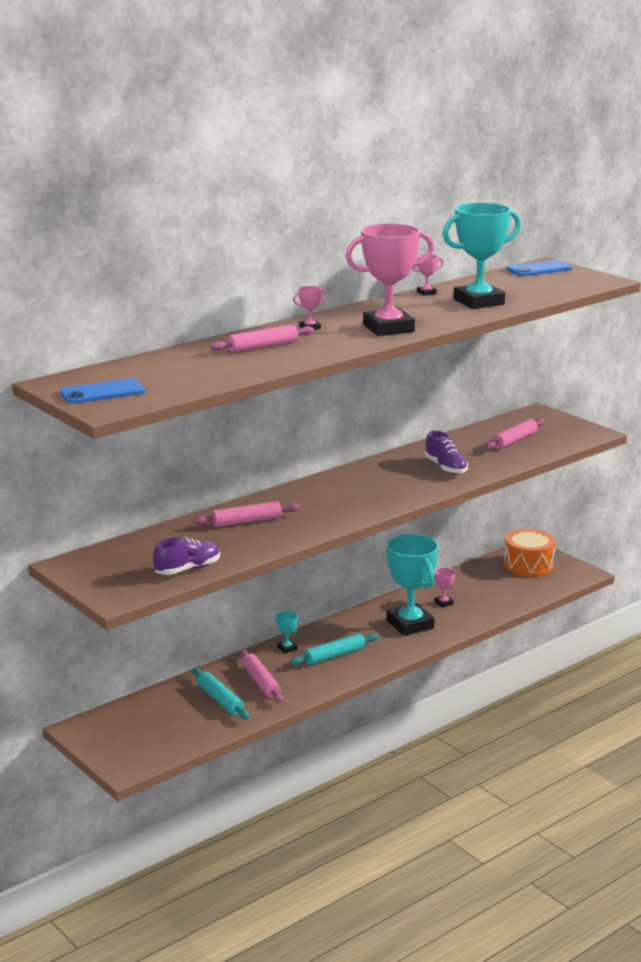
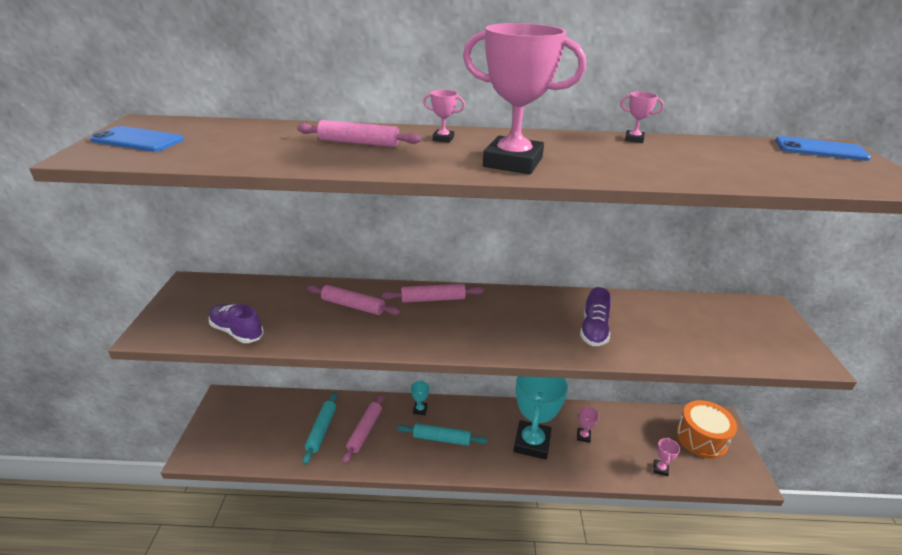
camera: 40 degrees right, 10 degrees up
purple shoe [153,537,220,575] -> purple shoe turned 150 degrees counterclockwise [209,304,264,343]
turquoise trophy [442,202,521,309] -> none
pink rolling pin [485,418,544,450] -> pink rolling pin moved to [382,284,484,303]
none -> pink trophy [653,437,680,476]

